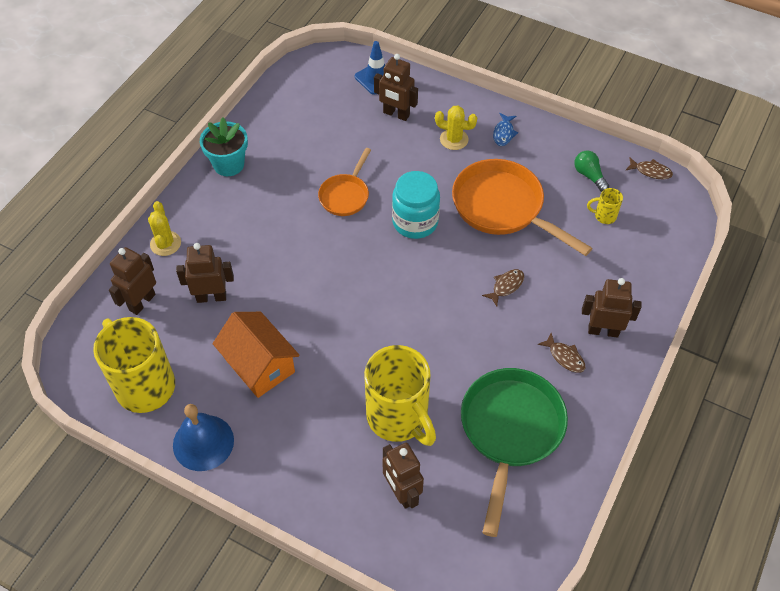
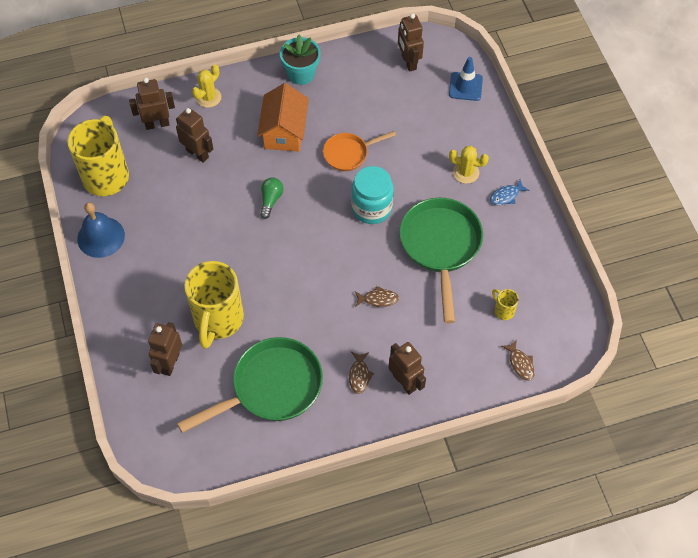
camera: 45 degrees right, 5 degrees up
orange house [213,312,300,398] -> orange house moved to [257,83,309,152]
brown robot [374,54,418,121] -> brown robot moved to [398,13,424,72]
yellow cactus [435,105,477,150] -> yellow cactus turned 45 degrees counterclockwise [449,146,489,184]
orange pan [452,159,592,256] -> green pan [400,197,483,323]
green light bulb [574,151,609,192] -> green light bulb moved to [260,178,283,219]
brown fish [626,157,673,179] -> brown fish moved to [501,339,535,381]

